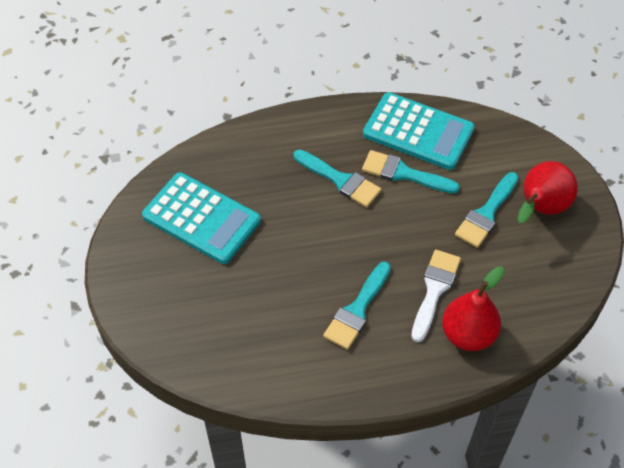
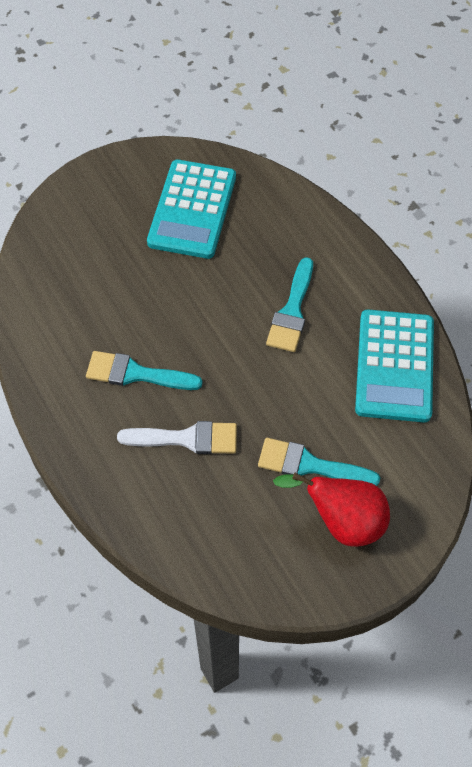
camera: 70 degrees right, 5 degrees up
turquoise brush [362,150,460,193] -> none
red pear [442,266,504,351] -> none

